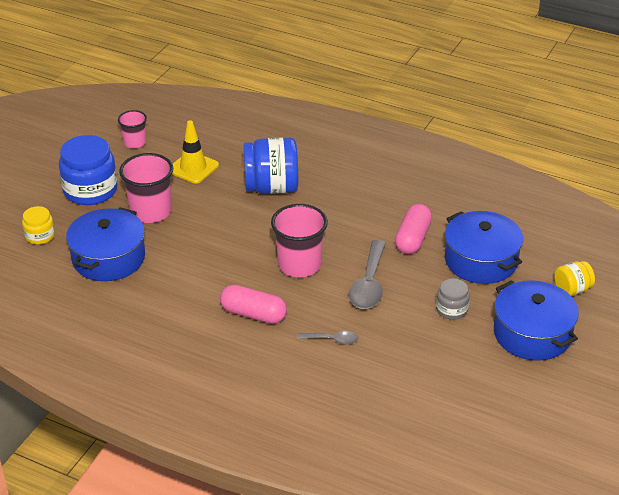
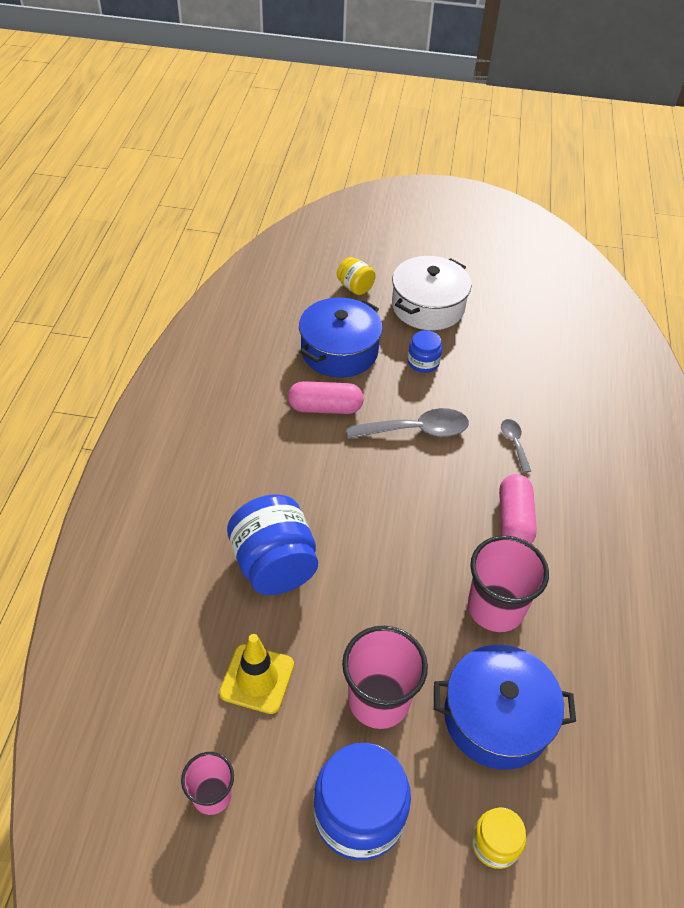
camera: 110 degrees left, 10 degrees up
pink cup [271,204,328,277] -> pink cup moved to [468,536,549,632]
grey jar [436,278,470,320] -> blue jar [408,330,442,373]
blue pot [494,280,579,361] -> white pot [392,256,472,330]

